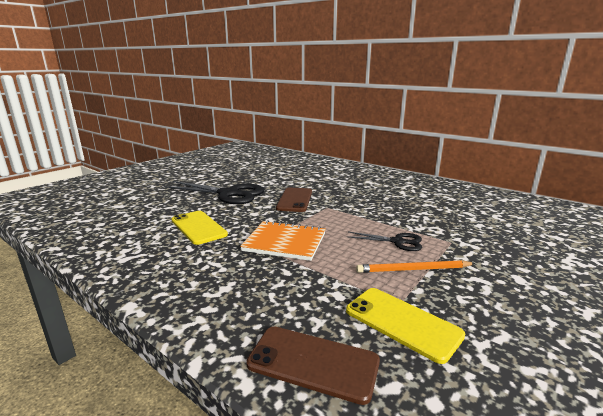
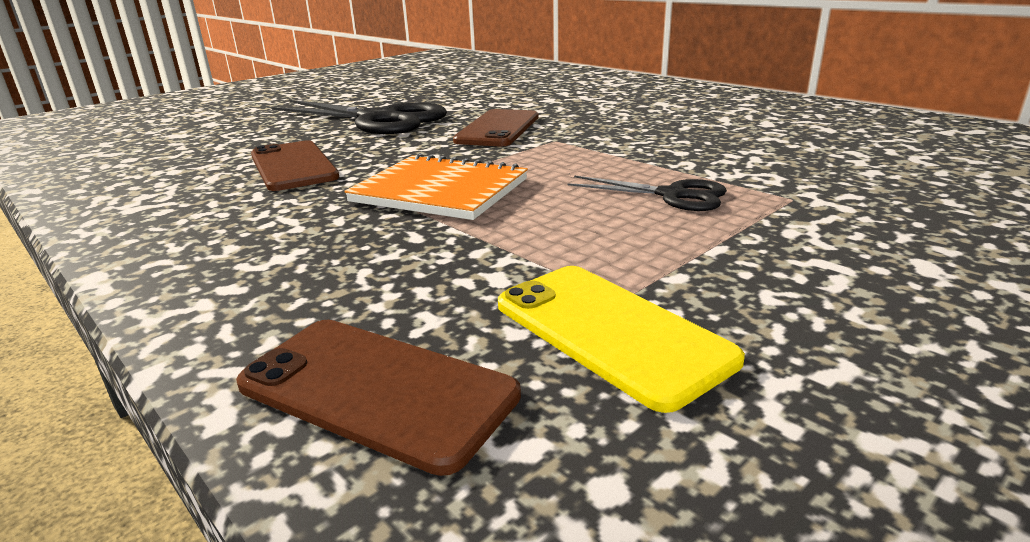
camera: 10 degrees right, 5 degrees up
yellow phone [172,211,228,245] -> brown phone [251,140,339,191]
orange pencil [356,260,476,273] -> none

